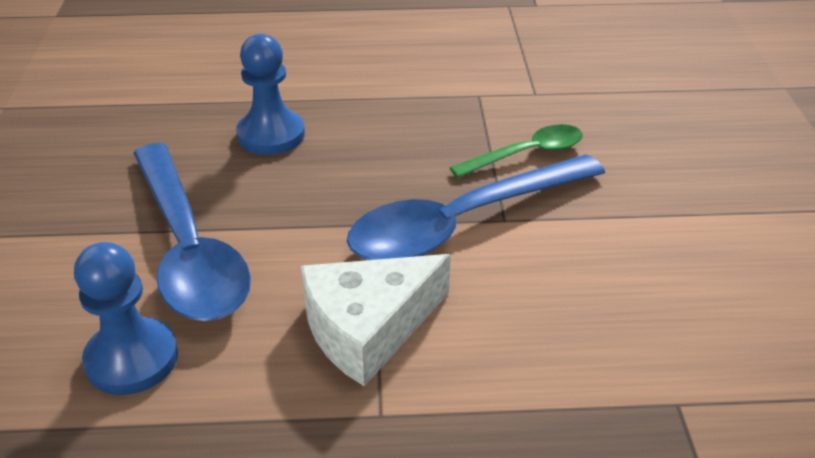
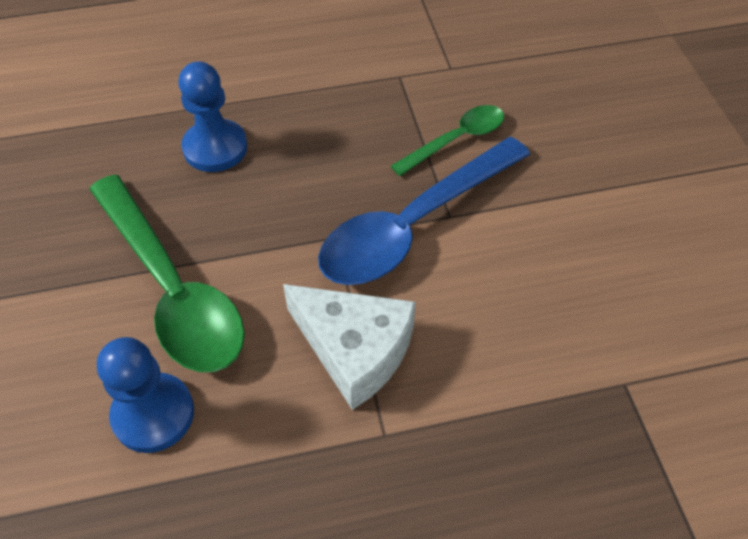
camera: 10 degrees left, 15 degrees up
blue spoon [133,143,251,321] -> green spoon [89,175,245,372]
white cheese [301,254,451,386] -> white cheese turned 105 degrees counterclockwise [283,284,416,410]

